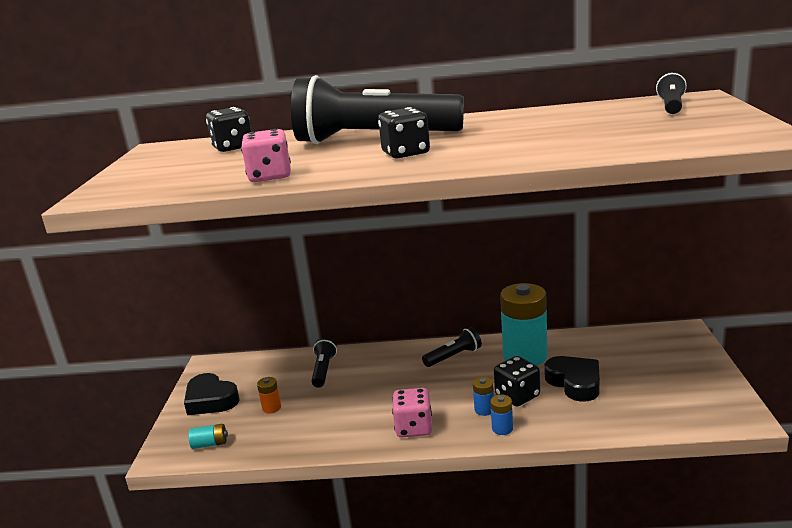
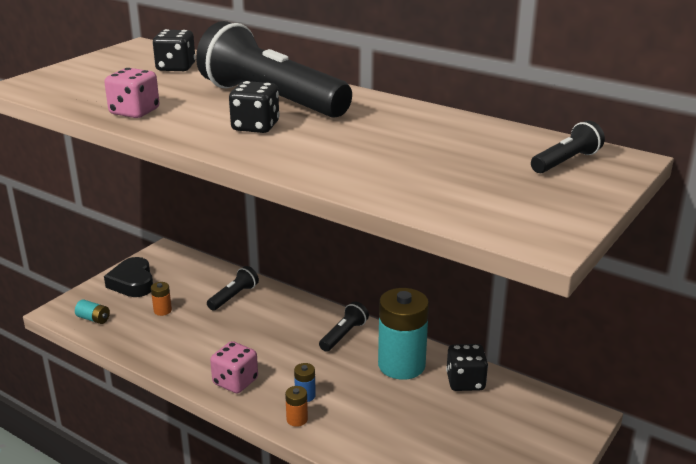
camera: 30 degrees right, 5 degrees up
black flashlight [422,327,482,367] -> black flashlight turned 60 degrees counterclockwise [319,301,369,352]
blue battery [490,395,513,435] -> orange battery [285,386,308,427]
black dice [494,356,540,407] -> black dice moved to [446,344,488,391]
black heart [544,356,600,402] -> none

